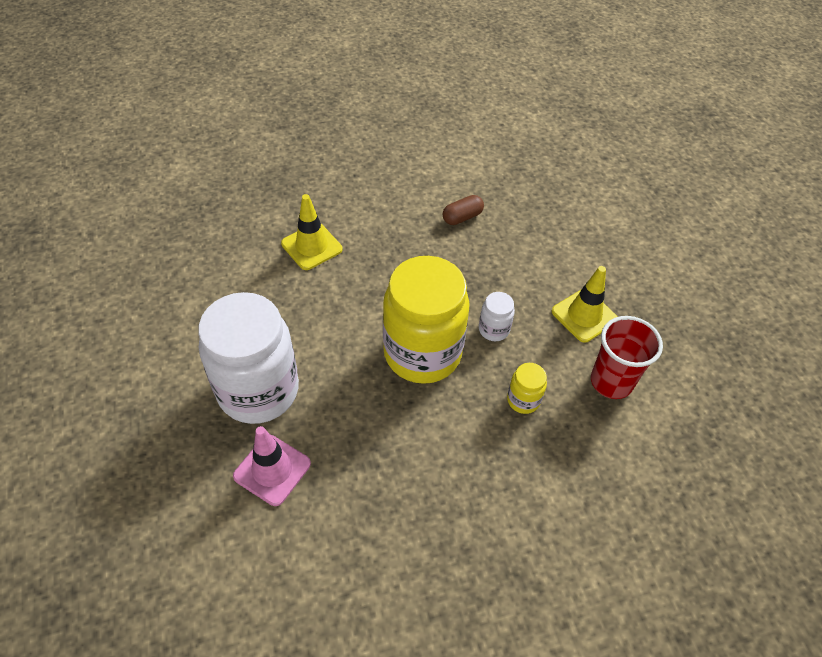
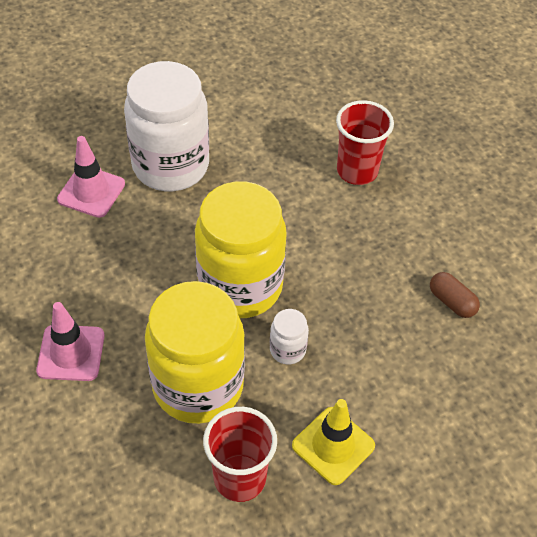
camera: 80 degrees right, 0 degrees up
yellow traffic cone [281,194,343,270] -> red cup [336,100,394,185]
yellow jar [507,363,547,414] -> yellow jar [145,281,245,424], size x2.41
none -> pink traffic cone [36,302,105,381]

